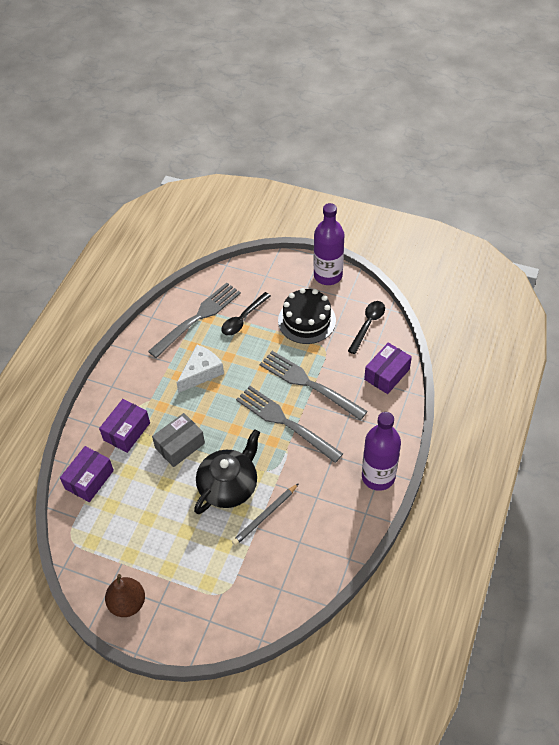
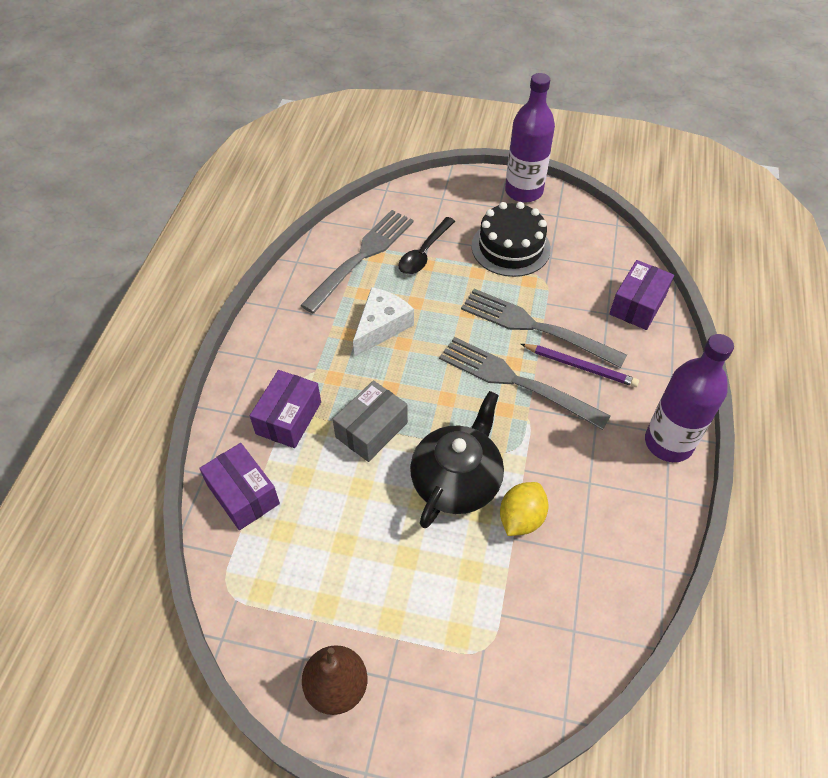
camera: 10 degrees left, 0 degrees up
purple box [60,446,114,502] -> purple box turned 60 degrees counterclockwise [199,443,280,530]
grey pencil [232,483,299,546] -> yellow lemon [500,482,549,536]
black spoon [348,301,385,354] -> none
none -> purple pencil [521,344,639,387]

